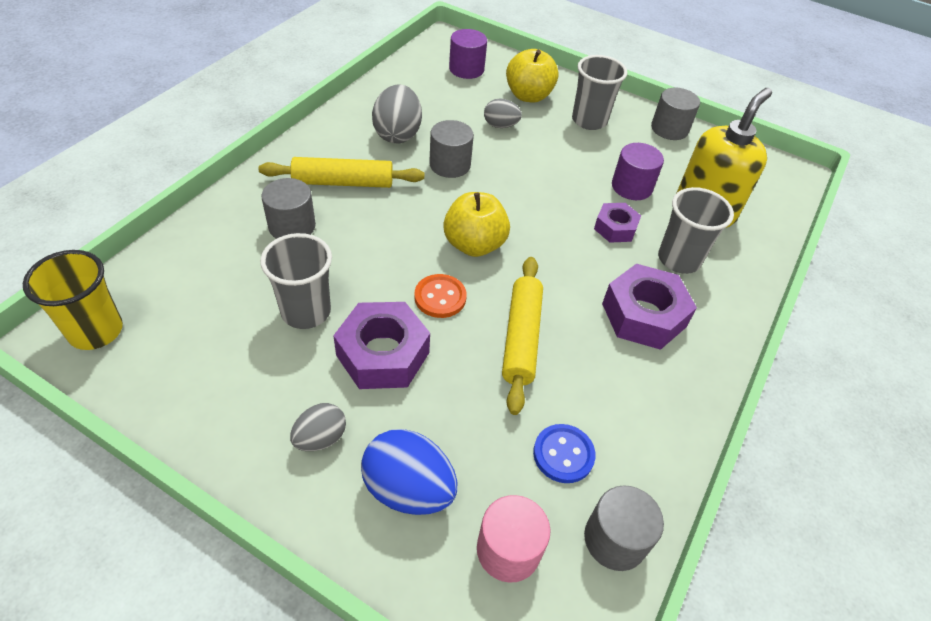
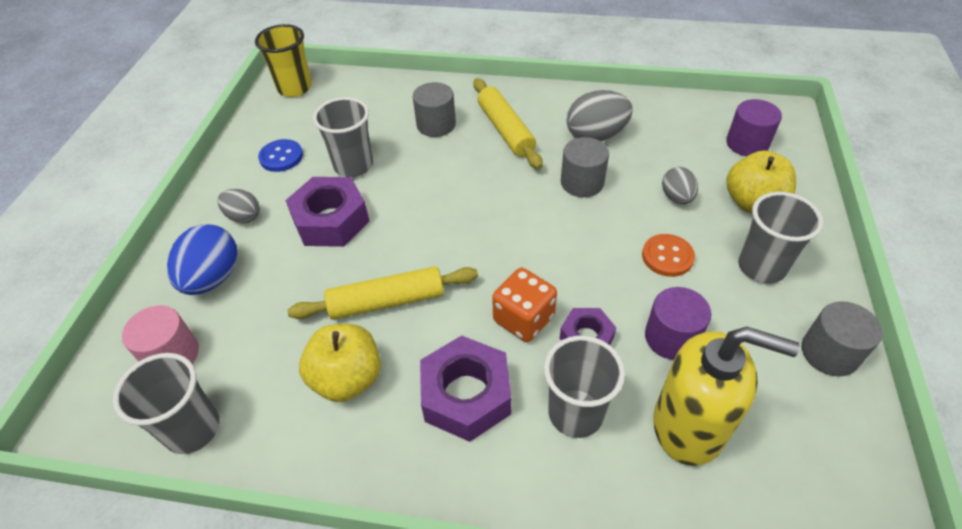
camera: 75 degrees right, 0 degrees up
orange button [414,274,467,318] -> orange button moved to [642,234,695,277]
yellow apple [443,192,510,257] -> yellow apple moved to [299,324,381,402]
blue button [533,424,595,483] -> blue button moved to [258,139,303,172]
grey cylinder [584,485,664,571] -> grey cup [113,353,219,454]
none -> orange dice [492,268,557,342]

